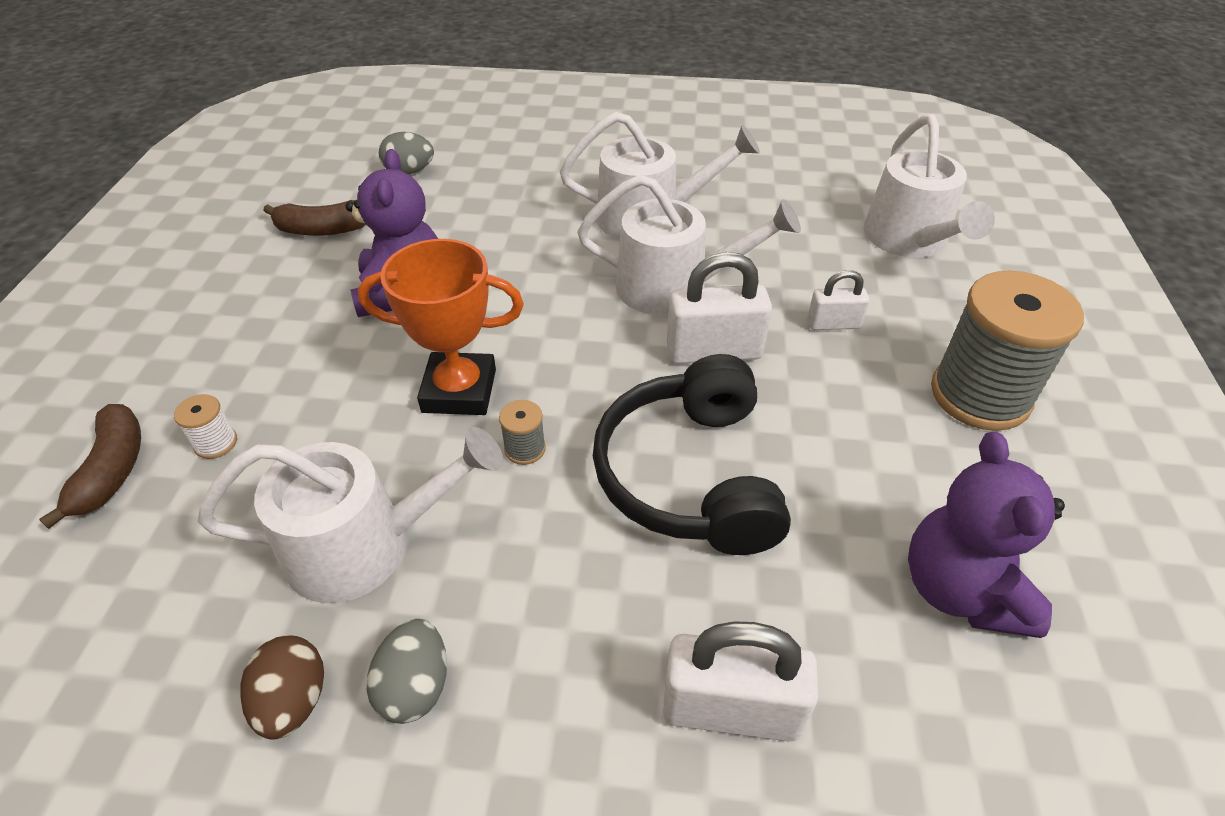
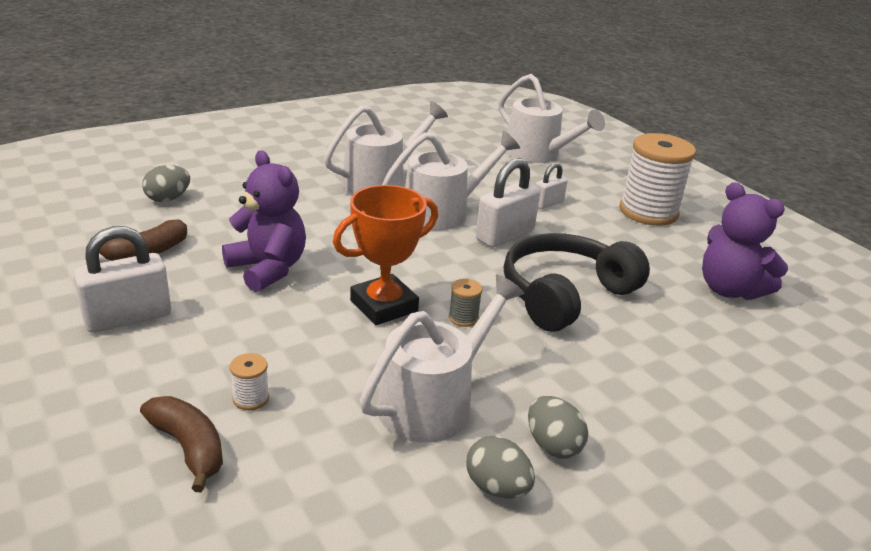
camera: 40 degrees left, 15 degrees down
brown egg [240,635,324,740] -> grey egg [466,436,535,499]
black headphones [593,354,791,555] -> black headphones turned 90 degrees clockwise [504,233,650,332]
white padlock [663,621,818,742] -> white padlock moved to [74,226,171,333]
grey spool [931,271,1084,431] -> white spool [619,133,696,226]

